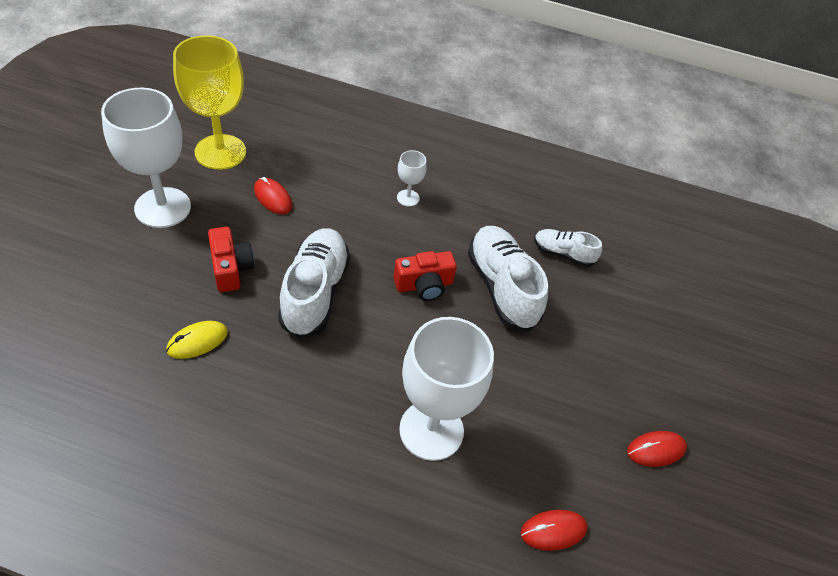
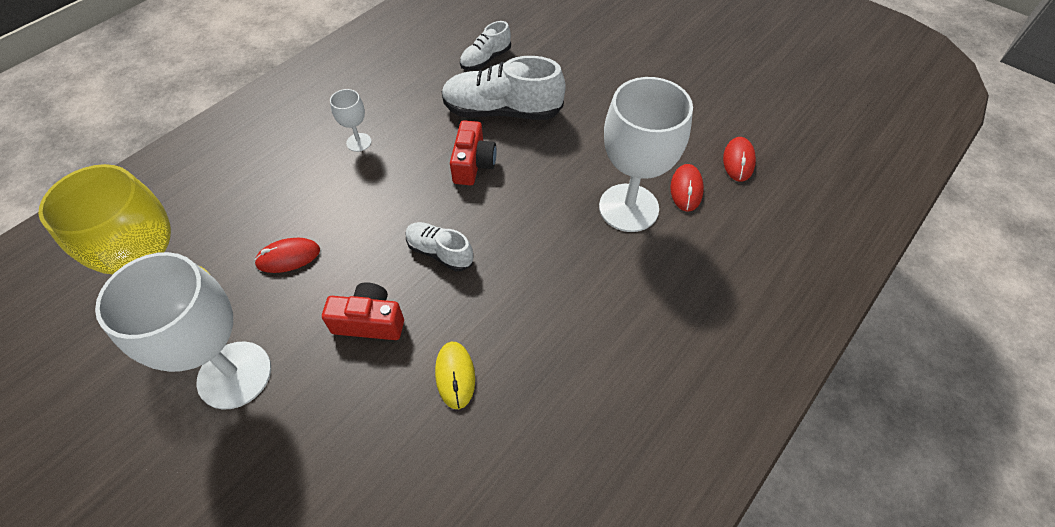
camera: 60 degrees left, 5 degrees up
white shoe [278,228,350,339] -> white shoe [406,222,474,271], size x0.55
red mouse [627,431,687,467] -> red mouse moved to [670,164,704,212]

